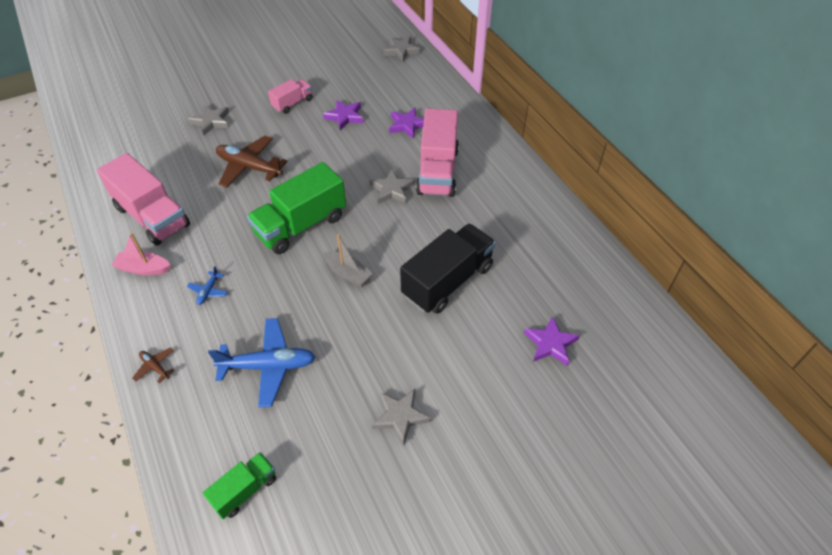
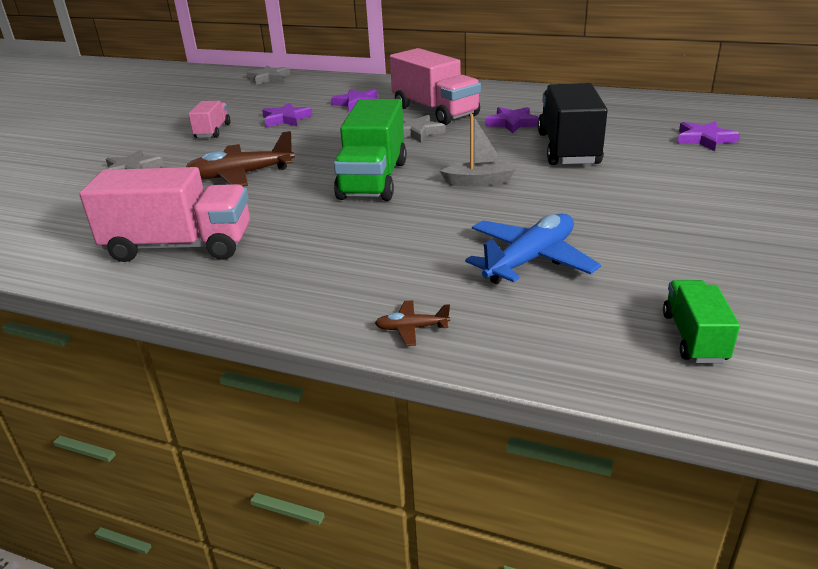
camera: 40 degrees left, 20 degrees down
pink boat [111,233,170,275] -> none
blue plane [187,266,228,305] -> none
grey star [372,389,431,445] -> none
none -> purple star [486,107,539,134]

